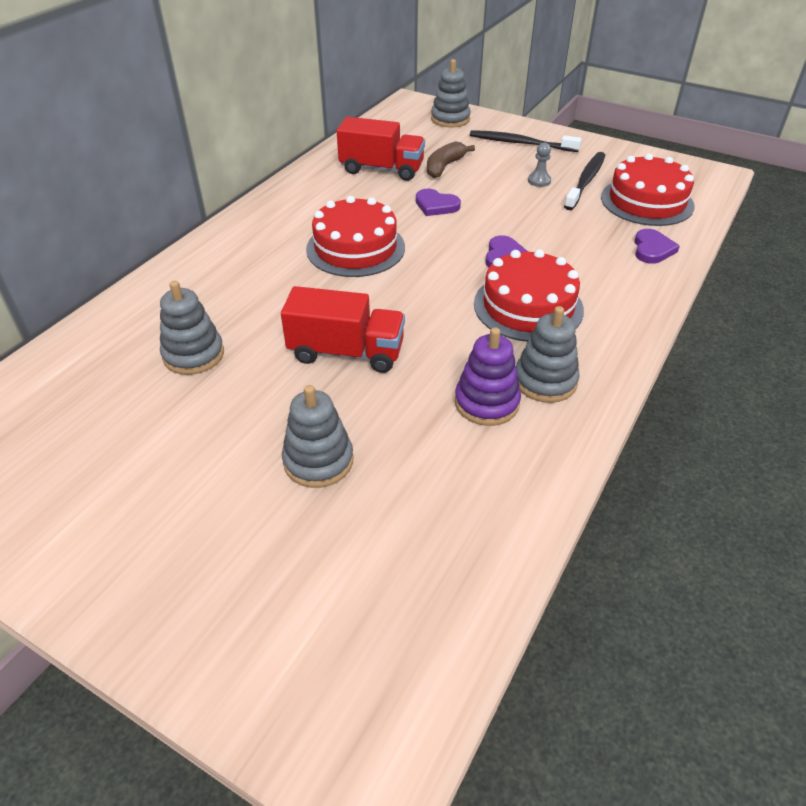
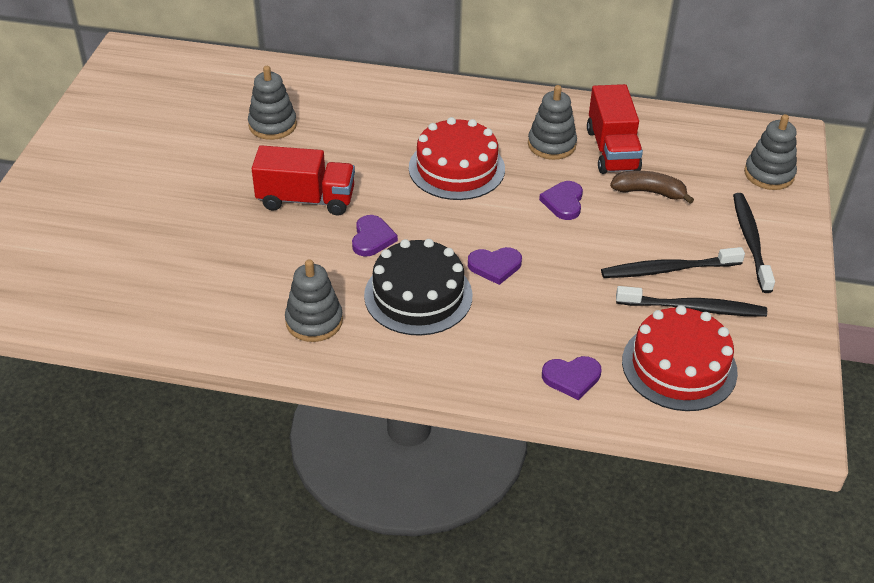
camera: 70 degrees right, 0 degrees up
red truck [281,286,405,373] -> red truck turned 75 degrees counterclockwise [252,145,355,216]
grey stacking toy [282,385,353,488] -> grey stacking toy moved to [528,85,577,160]
purple stacking toy [455,327,521,426] -> none
red cake [474,249,584,342] -> black cake [364,239,472,336]
grey pawn [528,142,551,187] -> black toothbrush [601,247,745,278]
none -> purple heart [352,215,398,257]

